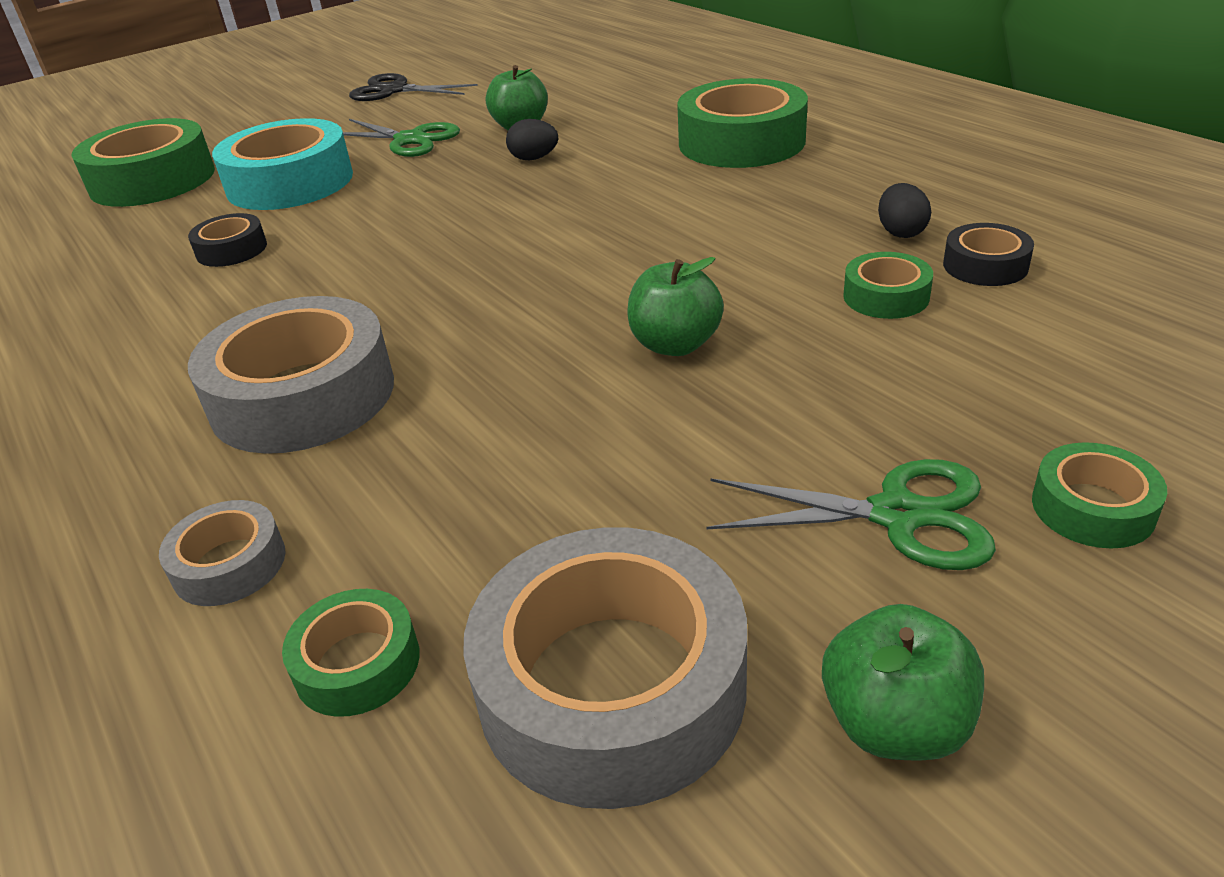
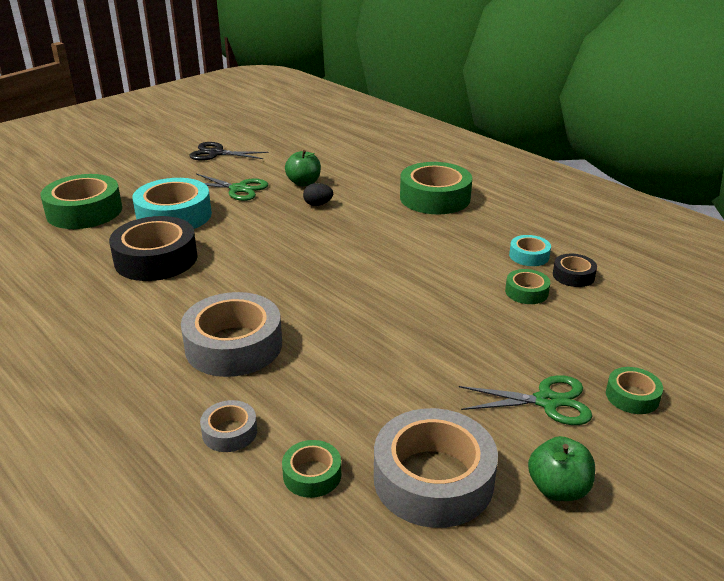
camera: 10 degrees left, 5 degrees down
black tape [188,213,267,267] -> black tape [109,216,198,281], size x2.05
green apple [627,257,724,356] -> none
black egg [878,183,931,238] -> turquoise tape [509,235,551,266]

